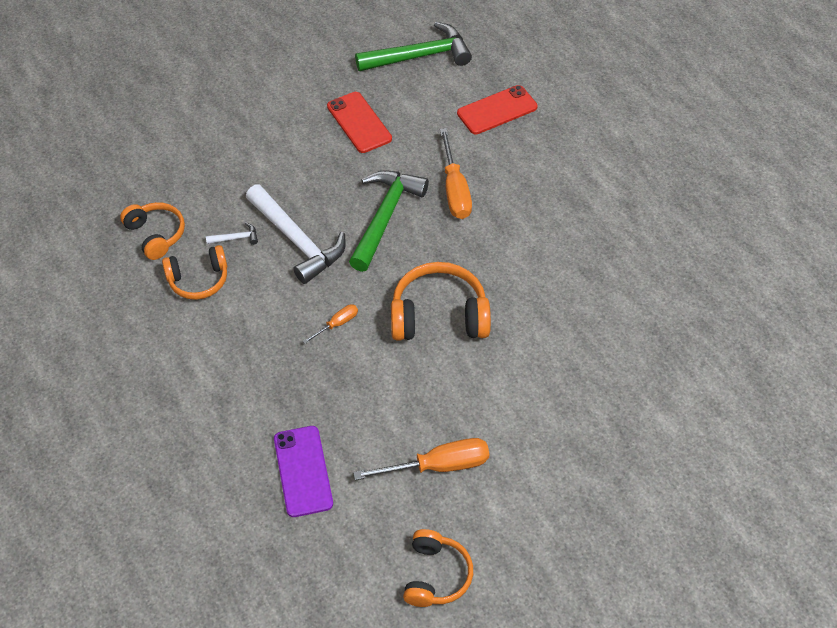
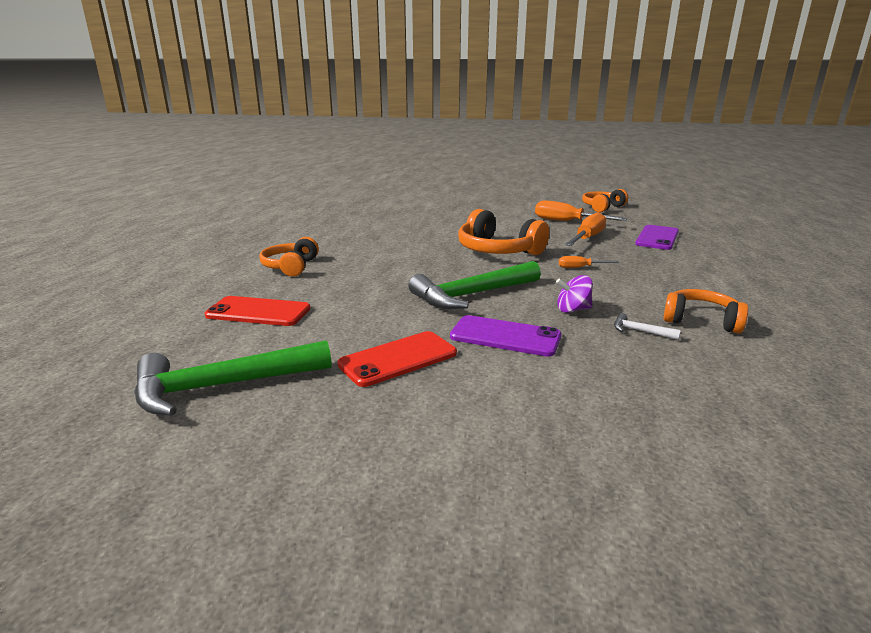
camera: 140 degrees left, 30 degrees down
orange headphones [120,202,185,260] -> orange headphones moved to [260,237,319,277]
white hammer [246,184,346,284] -> purple spinning top [556,275,593,313]
red phone [327,92,392,153] -> red phone turned 45 degrees clockwise [337,331,457,387]
green hammer [355,22,472,71] -> green hammer turned 45 degrees counterclockwise [134,340,332,416]
orange screwdriver [440,128,472,219] -> orange screwdriver moved to [565,212,606,246]
none -> purple phone [450,315,562,357]

